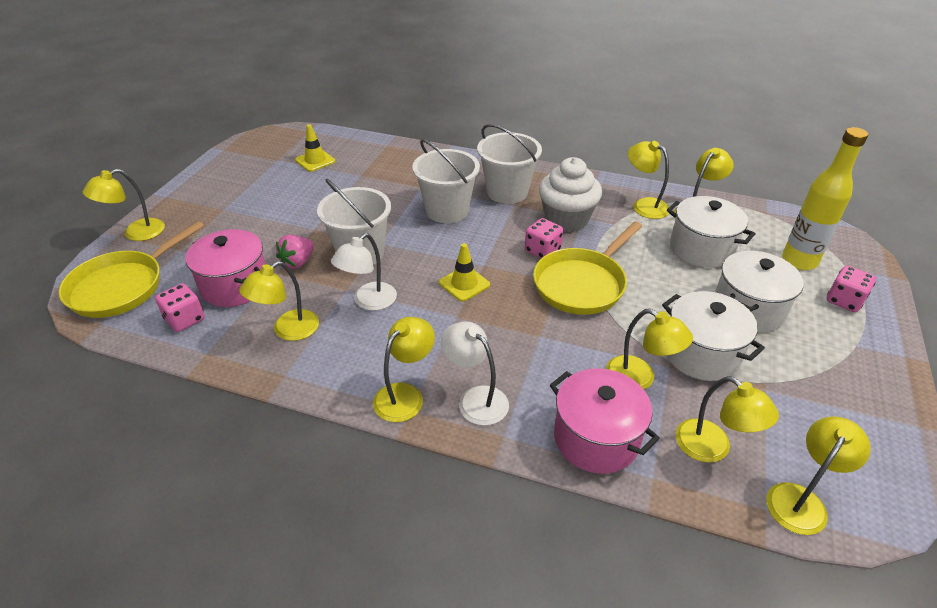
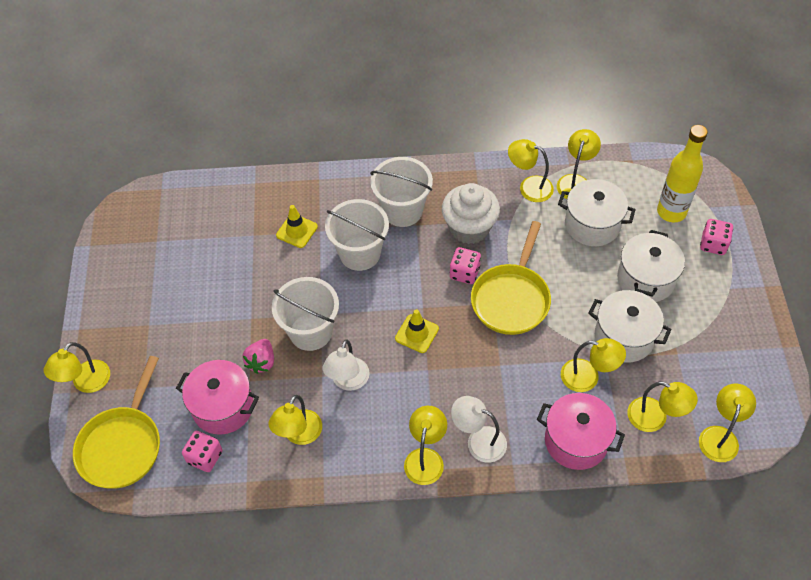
camera: 20 degrees left, 15 degrees up
yellow traffic cone [295,124,335,172] -> yellow traffic cone moved to [276,205,318,248]

